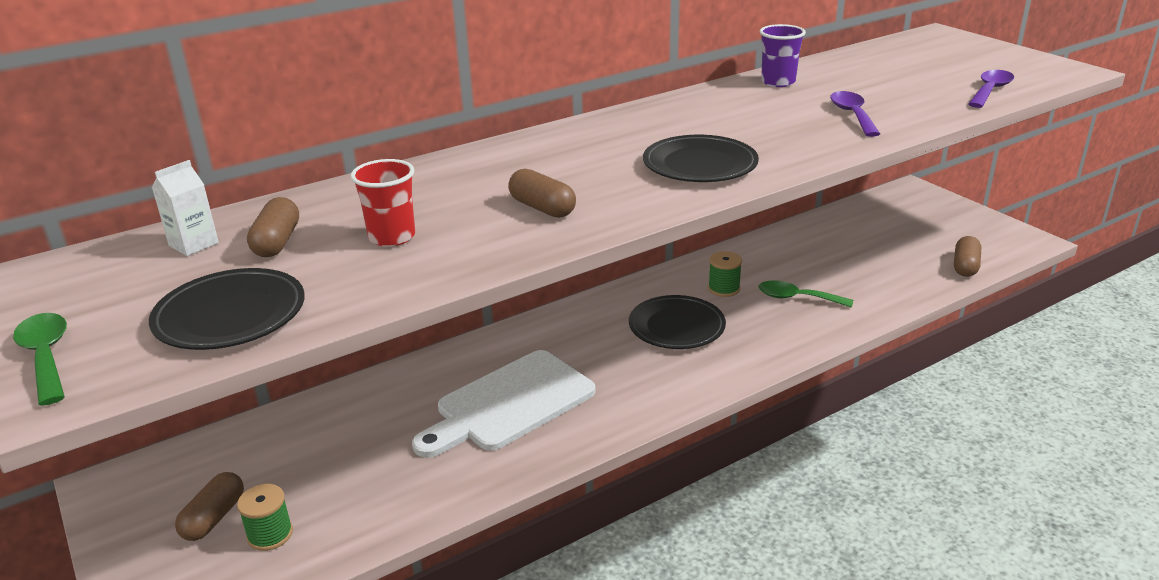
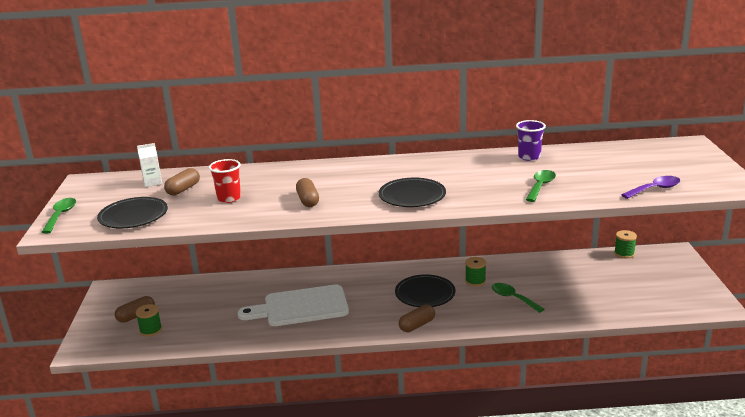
camera: 30 degrees right, 5 degrees down
purple spoon [830,91,880,137] -> green spoon [526,170,556,202]
brown capsule [954,236,981,277] -> brown capsule moved to [399,305,435,332]
none -> green spool [614,230,637,258]

